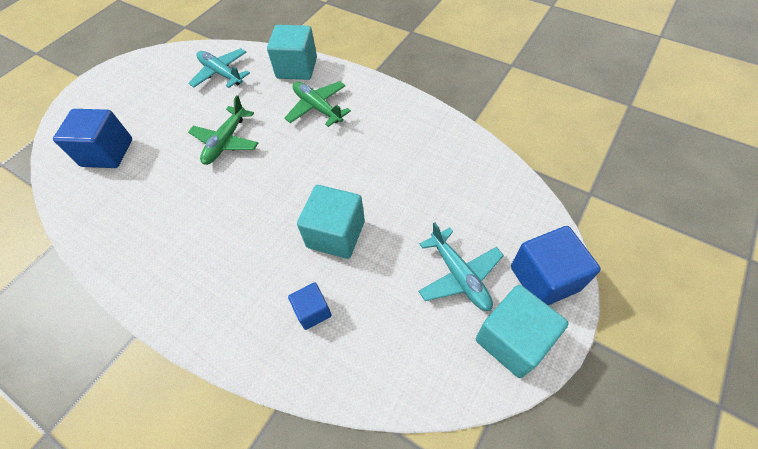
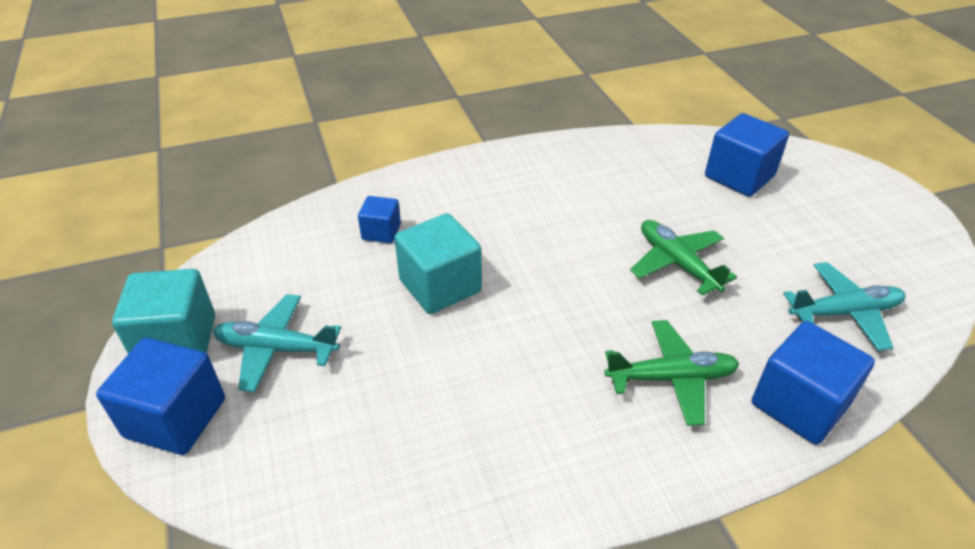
camera: 125 degrees right, 15 degrees down
turquoise cube [267,25,317,80] -> blue cube [752,321,875,445]

